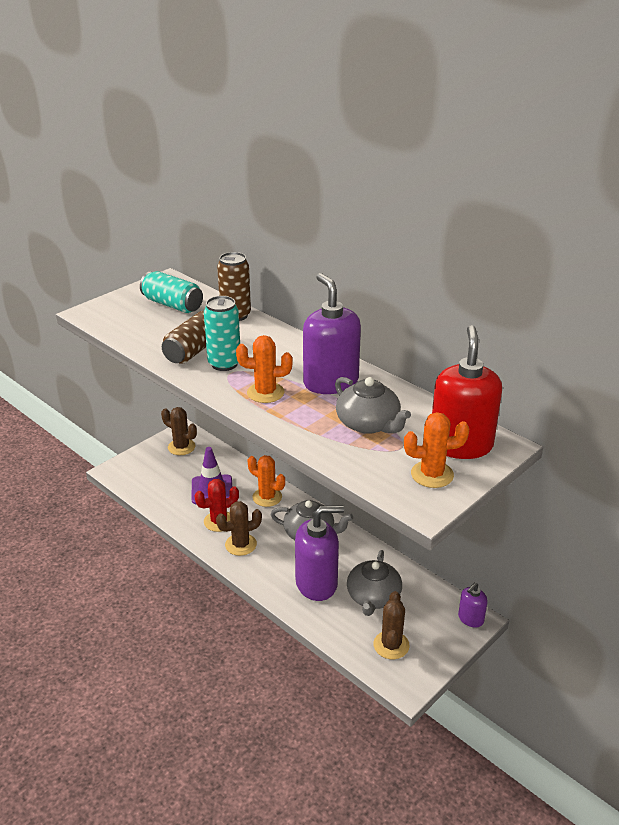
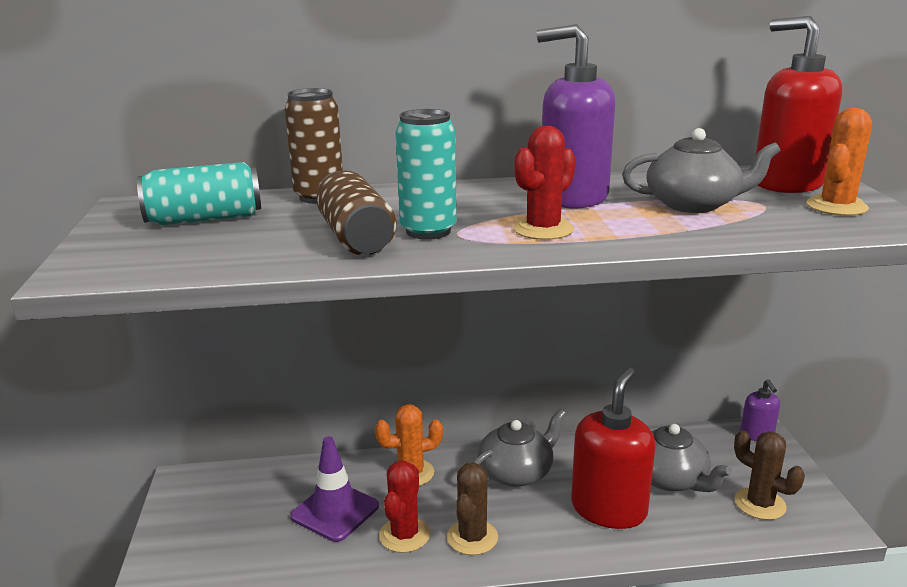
camera: 50 degrees left, 10 degrees down
brown cactus [161,407,197,455] -> none
orange cactus [236,335,293,403] -> red cactus [513,126,575,240]
purple soap dispenser [295,505,344,601] -> red soap dispenser [571,367,655,529]

